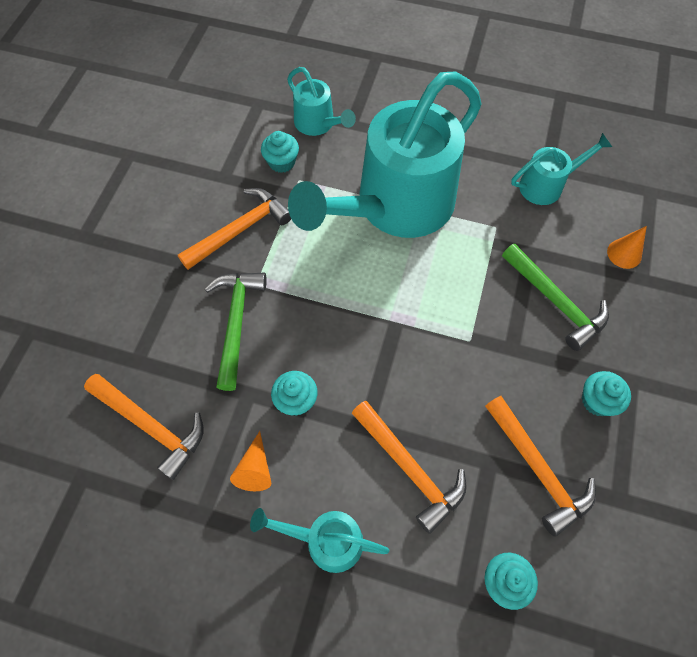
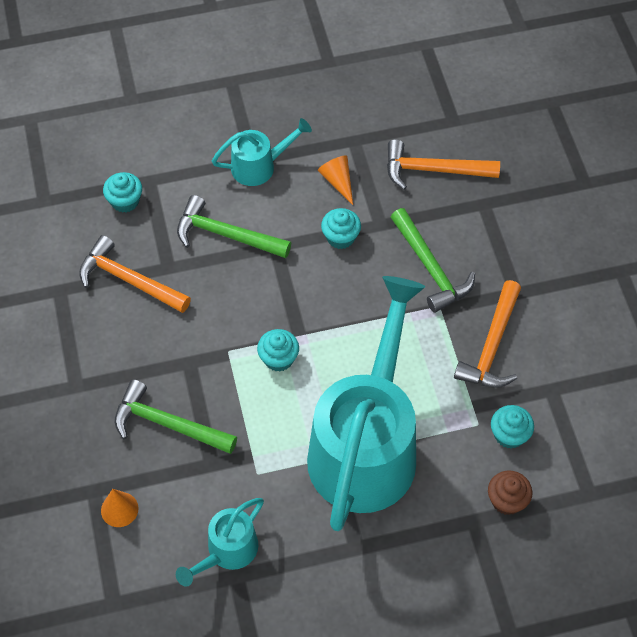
camera: 150 degrees right, 5 degrees down
turquoise watering can [287,67,356,136] -> brown cupcake [488,470,532,515]
orange hammer [352,400,467,534] -> green hammer [177,195,291,258]
turquoise cupcake [582,371,631,416] -> turquoise cupcake moved to [257,329,299,372]

